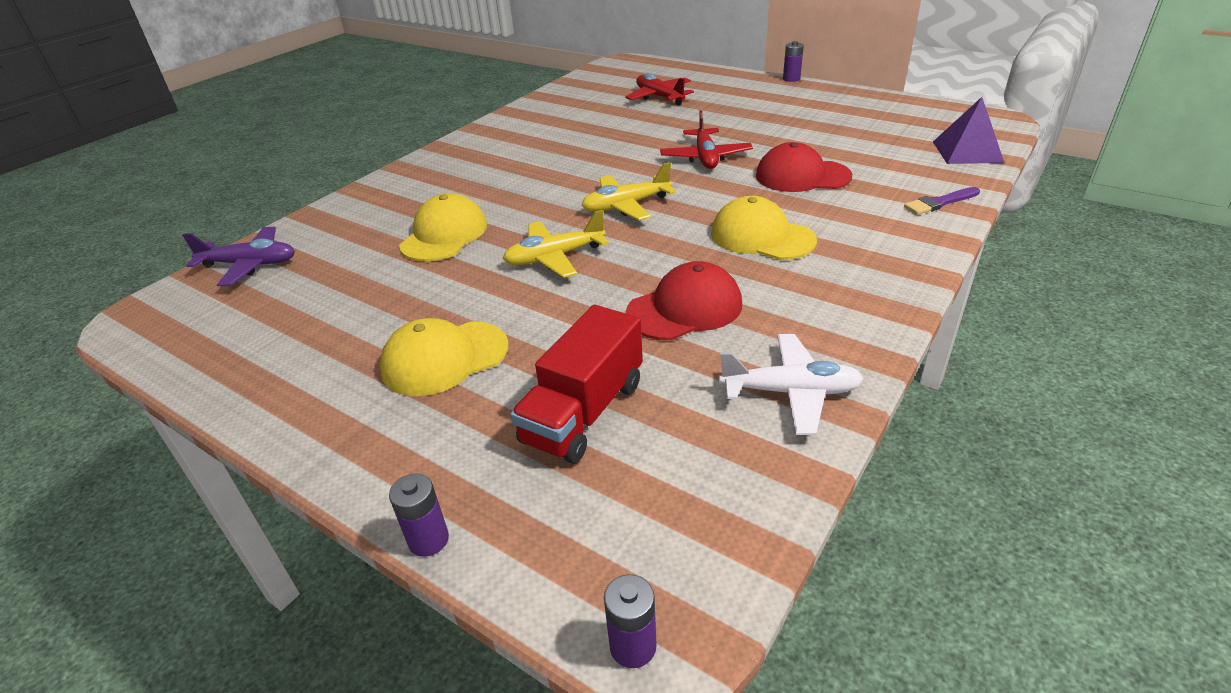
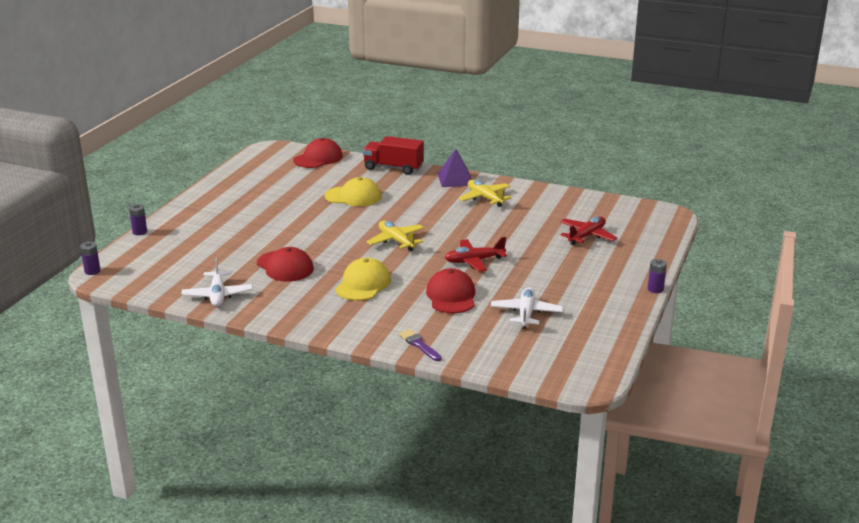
camera: 75 degrees right, 10 degrees down
purple plane [182,227,295,286] -> red cap [293,138,343,168]
yellow cap [380,318,509,396] -> none
yellow plane [503,210,609,278] -> yellow plane moved to [459,180,511,207]
red truck [510,305,643,464] -> red truck moved to [363,136,424,175]
purple pyramid [933,97,1004,164] -> purple pyramid moved to [438,149,472,187]
none -> white plane [491,288,563,329]

